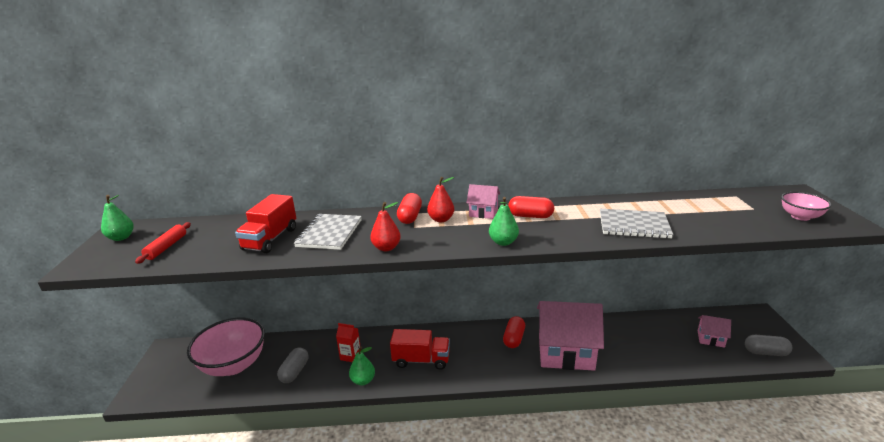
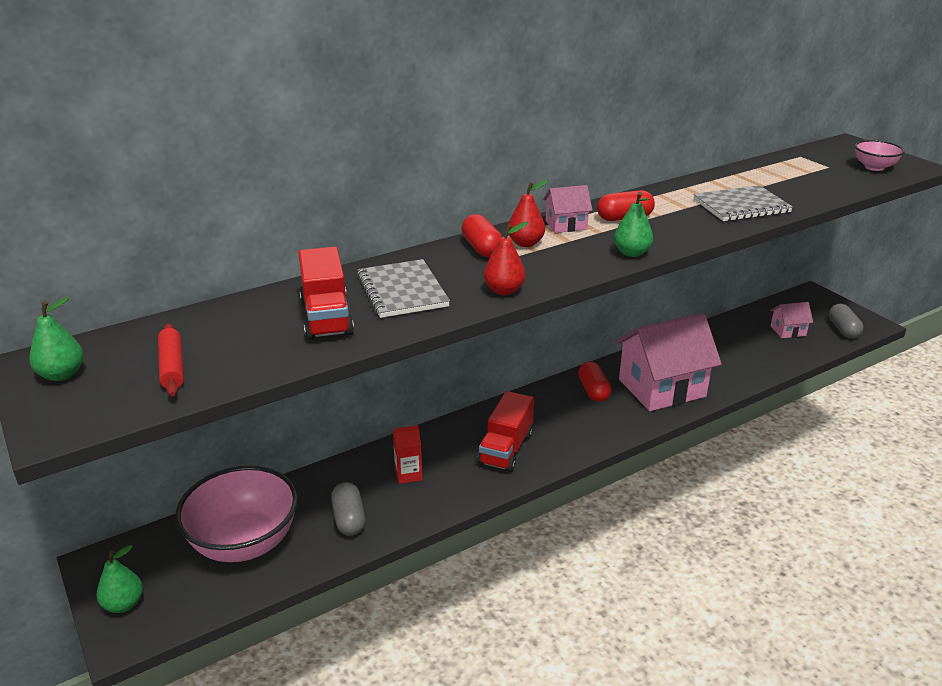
camera: 30 degrees left, 5 degrees up
green pear [349,347,375,386] -> green pear moved to [97,545,143,613]
red truck [390,329,450,370] -> red truck turned 135 degrees clockwise [478,391,534,472]
grey capsule [745,335,792,356] -> grey capsule turned 75 degrees counterclockwise [829,304,863,338]

